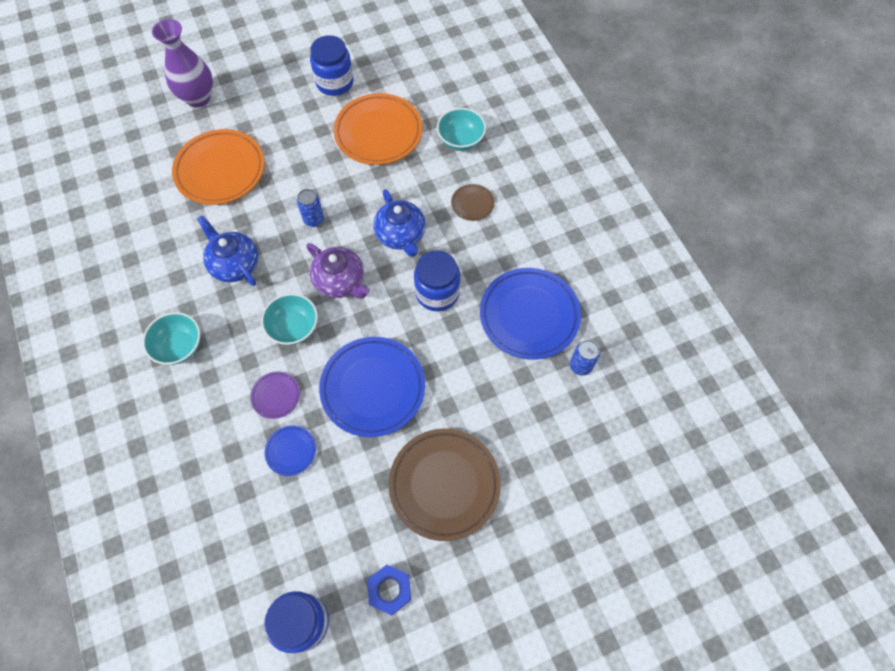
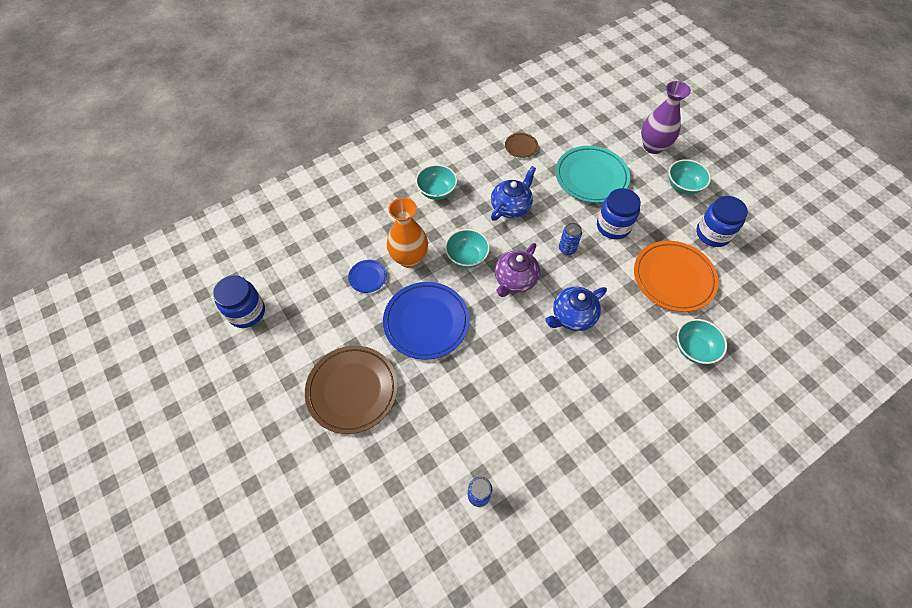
camera: 80 degrees right, 5 degrees down
orange plate [172,129,265,205] -> turquoise plate [555,146,630,203]
purple plate [250,372,300,419] -> orange vase [387,198,428,268]
blue nut [367,565,411,615] -> none
blue jar [414,250,460,311] -> blue jar moved to [597,188,641,240]
brown plate [451,184,495,221] -> brown plate moved to [505,133,538,158]
blue plate [480,268,581,360] -> none
none -> turquoise bowl [669,159,711,194]

